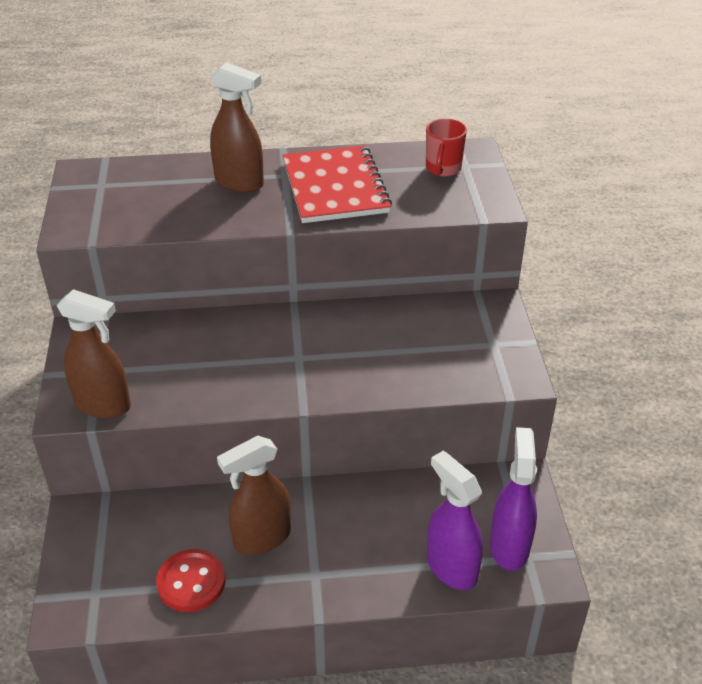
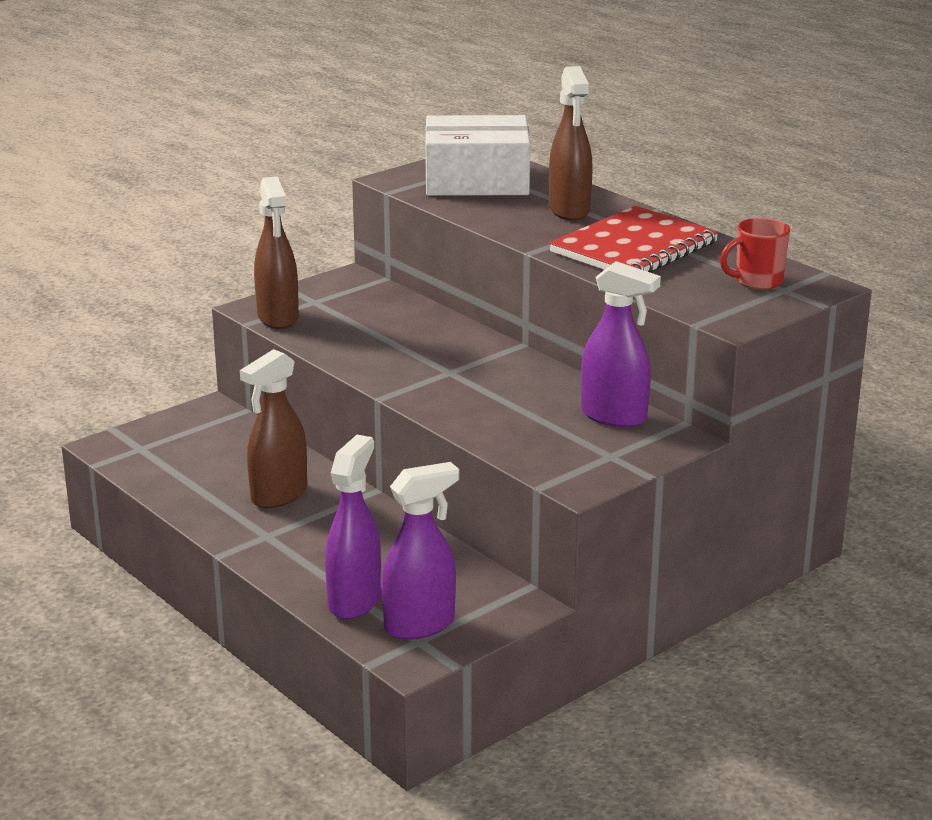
camera: 55 degrees right, 15 degrees down
red button [156,549,226,612] -> none
brown spray bottle [217,436,291,555] -> brown spray bottle turned 75 degrees counterclockwise [240,349,307,508]
none -> white box [425,115,530,196]
none -> purple spray bottle [581,261,661,428]

